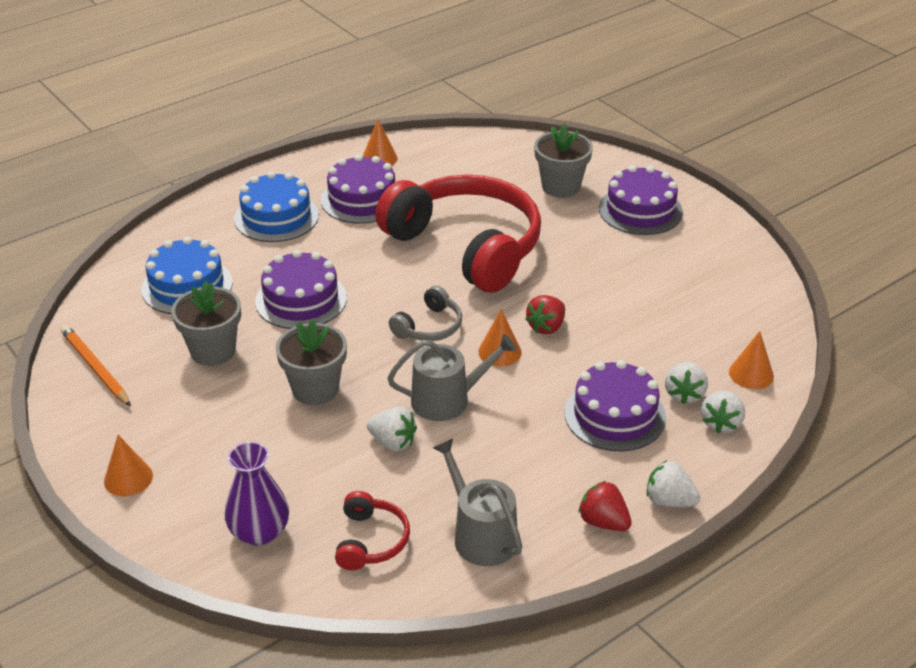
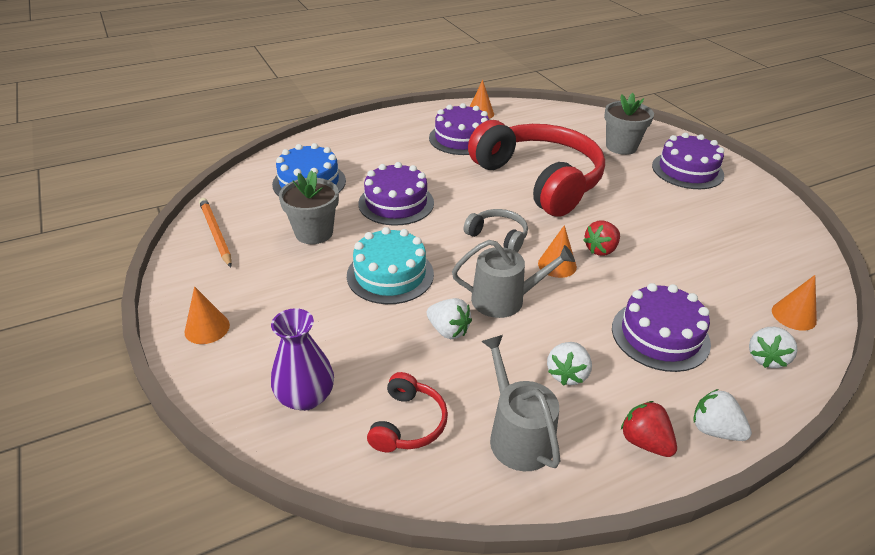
camera: 10 degrees right, 0 degrees up
blue cake [234,171,319,242] -> none
grey flower pot [276,320,347,405] -> turquoise cake [347,227,434,304]
grey headphones [389,286,462,341] -> grey headphones turned 105 degrees counterclockwise [464,209,528,252]
white strawberry [665,362,708,404] -> white strawberry moved to [547,342,592,386]

